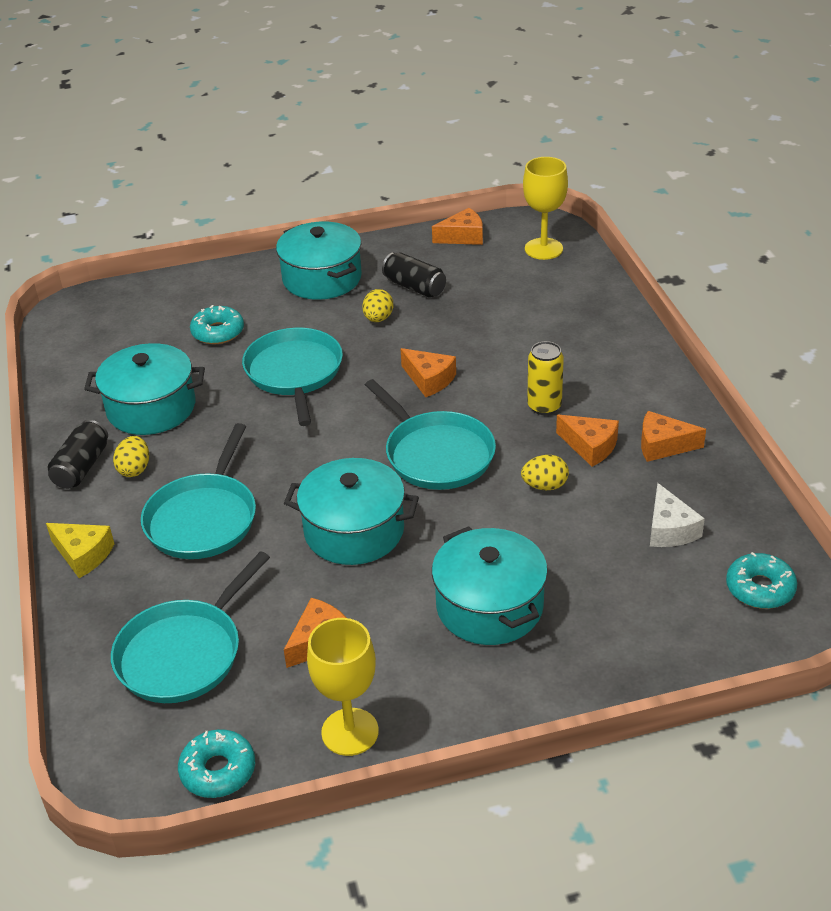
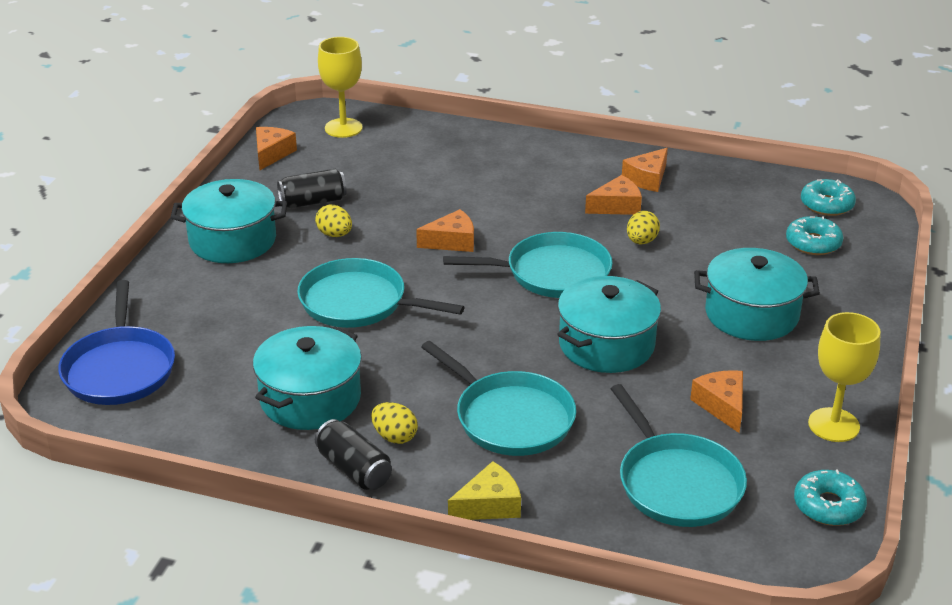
camera: 60 degrees left, 5 degrees down
turquoise donut [190,305,244,344] -> turquoise donut moved to [786,216,843,255]
yellow can [527,341,564,415] -> none
white cheese [650,483,705,547] -> none
none -> blue pan [58,280,175,405]

